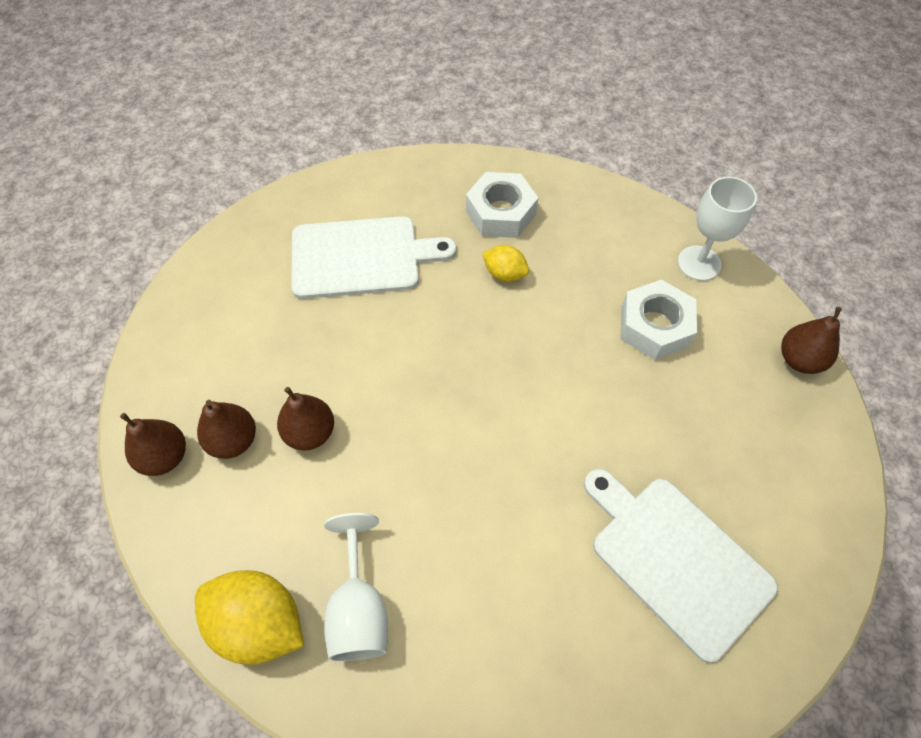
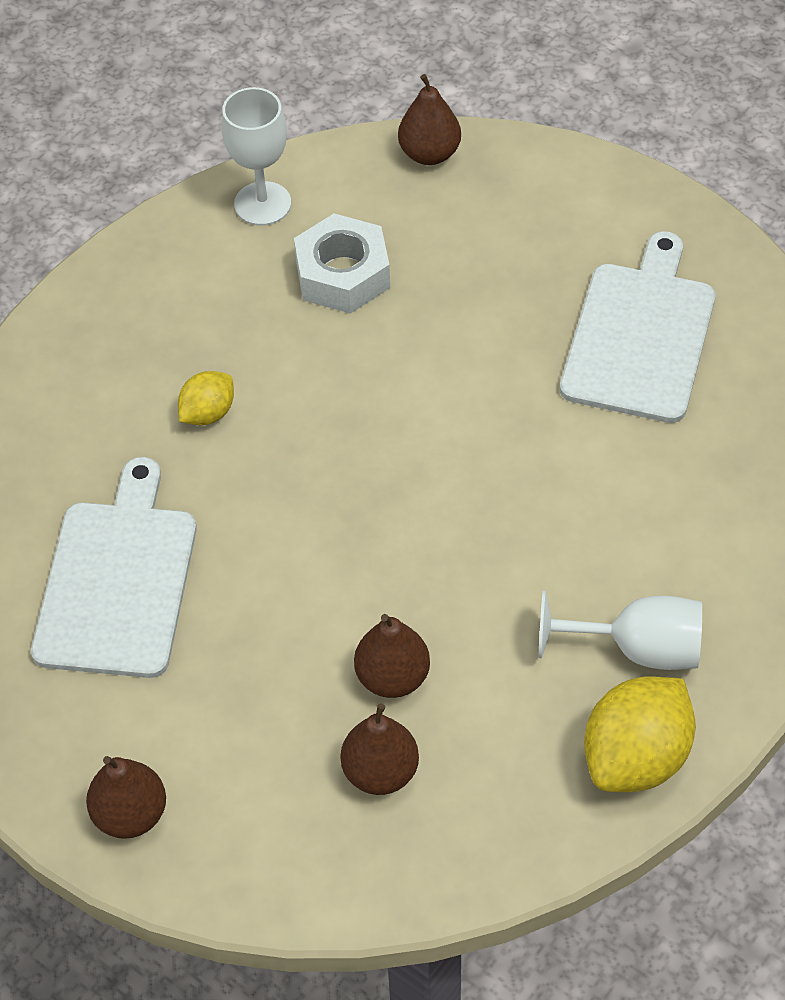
camera: 75 degrees left, 5 degrees down
brown pear [120,413,186,476] -> brown pear moved to [86,756,166,839]
white nut [466,172,538,238] -> none
white cutting board [584,469,778,663] -> white cutting board turned 135 degrees clockwise [560,231,715,423]

